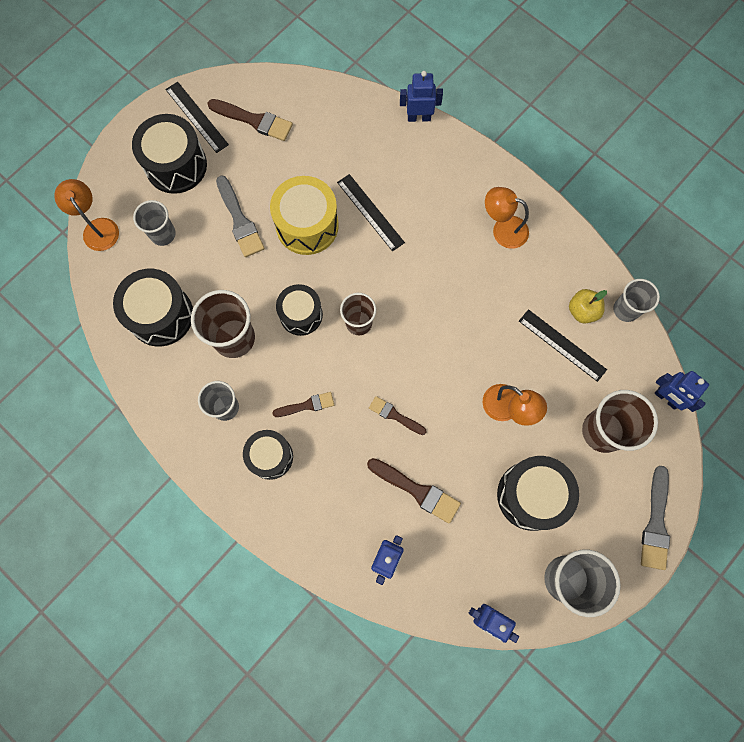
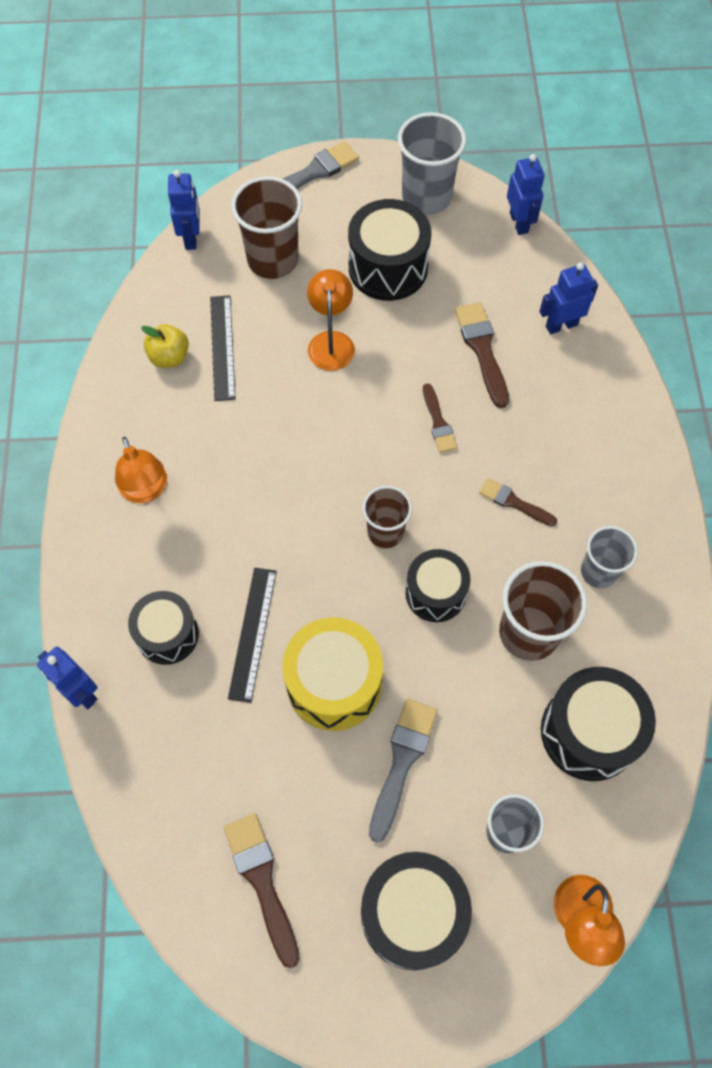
camera: 135 degrees left, 10 degrees down
black ruler [165,82,229,153] -> none
black drum [243,430,293,480] -> black drum moved to [128,591,199,665]
grey cup [613,279,660,322] -> none

